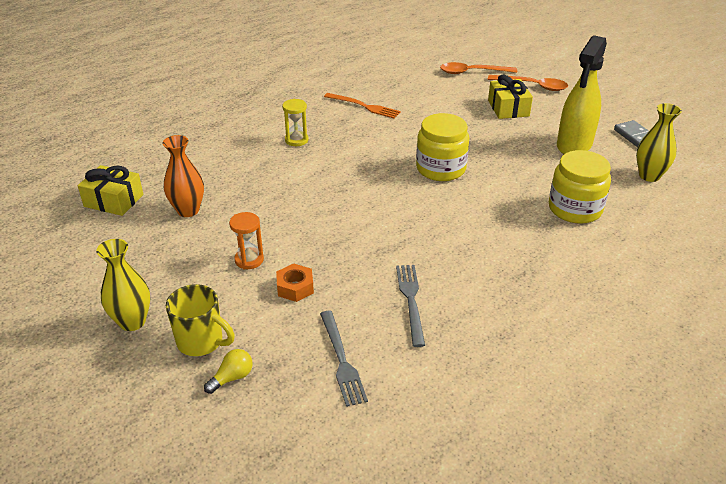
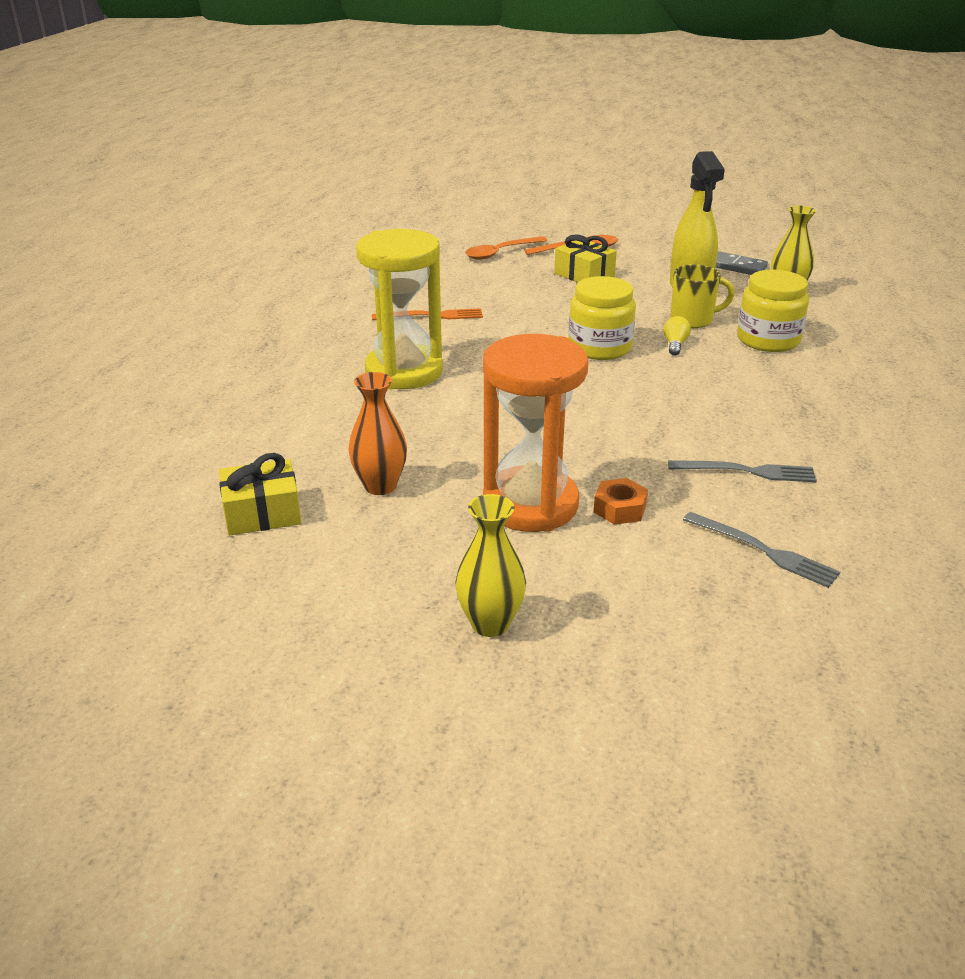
camera: 35 degrees left, 5 degrees down
yellow mug [166,284,235,356] -> yellow mug moved to [671,264,735,328]
yellow light bulb [204,349,252,394] -> yellow light bulb moved to [664,316,691,356]
orange hourglass [229,212,264,270] -> orange hourglass [483,334,588,532], size x2.37
yellow hourglass [282,99,308,146] -> yellow hourglass [356,229,443,390], size x2.37
grey fork [396,265,425,347] -> grey fork turned 135 degrees clockwise [668,460,817,482]

